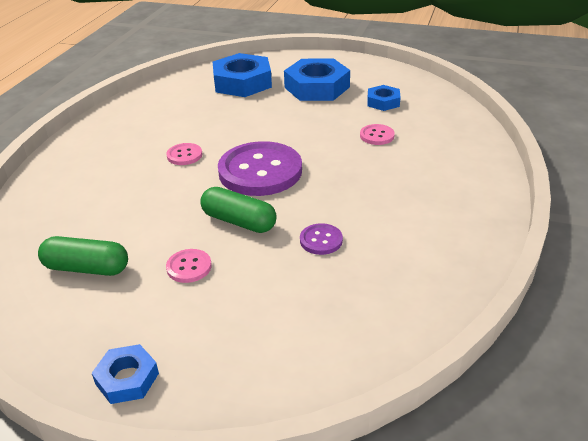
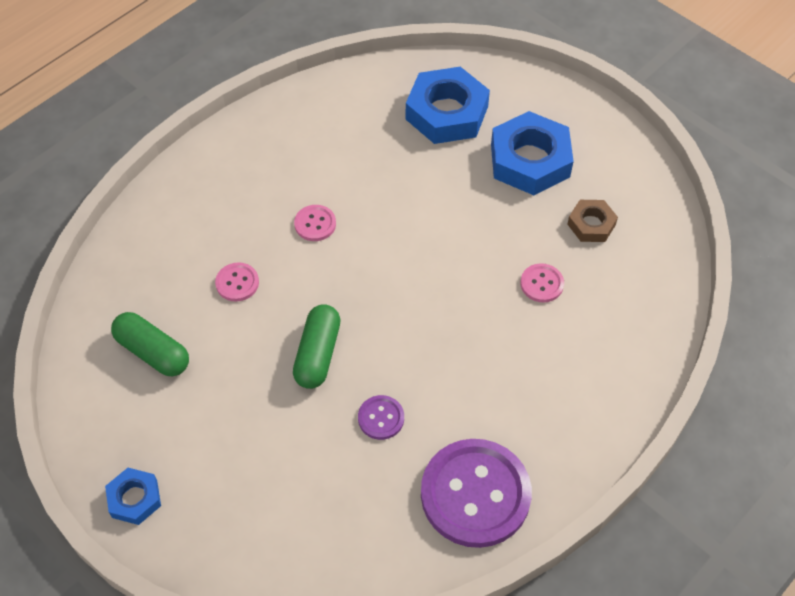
camera: 25 degrees right, 20 degrees up
pink button [166,249,212,283] -> pink button moved to [215,262,259,302]
green capsule [200,187,277,233] -> green capsule turned 45 degrees clockwise [293,304,341,389]
purple button [218,141,302,196] -> purple button moved to [421,439,532,548]
blue nut [368,85,401,111] -> brown nut [567,200,618,242]

